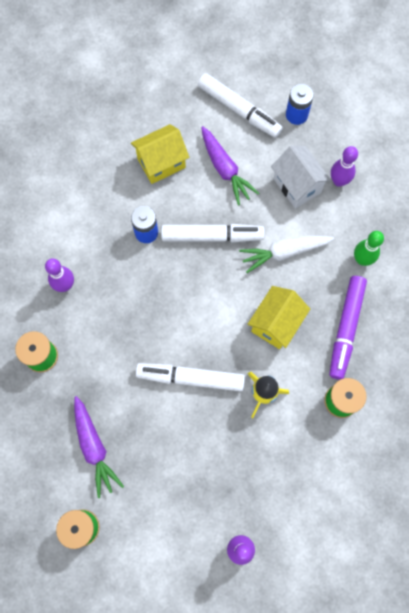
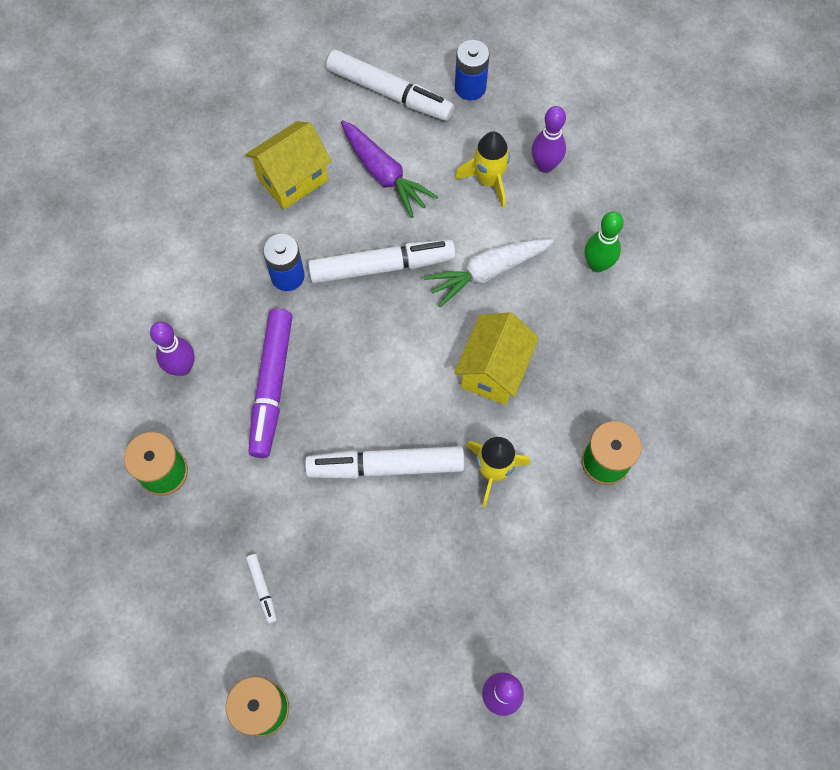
camera: 10 degrees left, 5 degrees down
purple carrot [74,396,124,498] -> white marker [246,554,277,624]
white house [271,145,331,209] -> yellow rocket [455,132,510,208]
purple marker [329,276,367,380] -> purple marker moved to [248,309,293,458]

